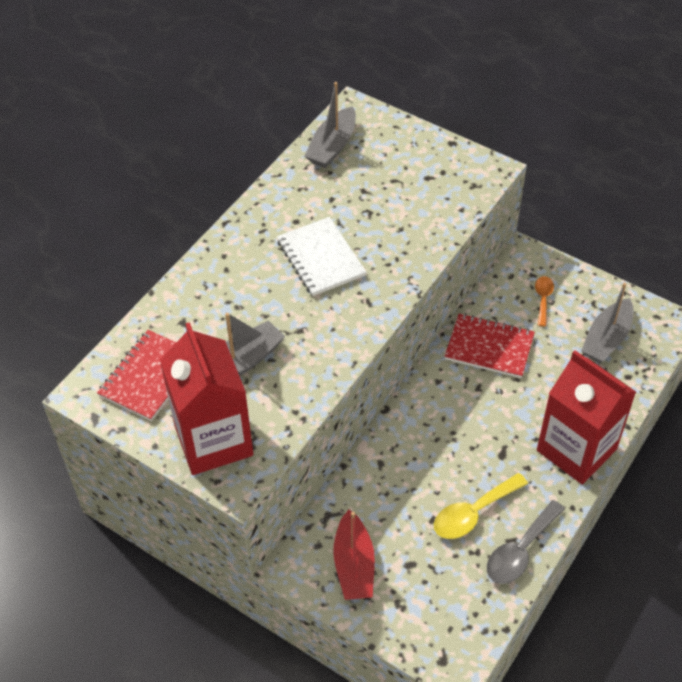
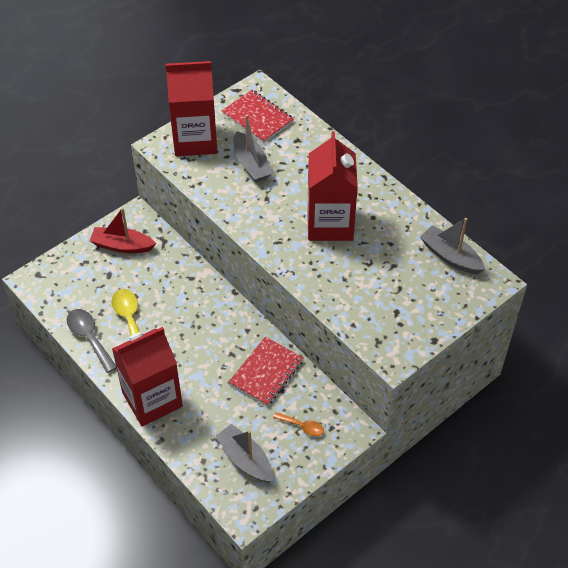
camera: 105 degrees right, 0 degrees up
white notebook [277,217,366,296] -> red carton [307,131,358,241]

